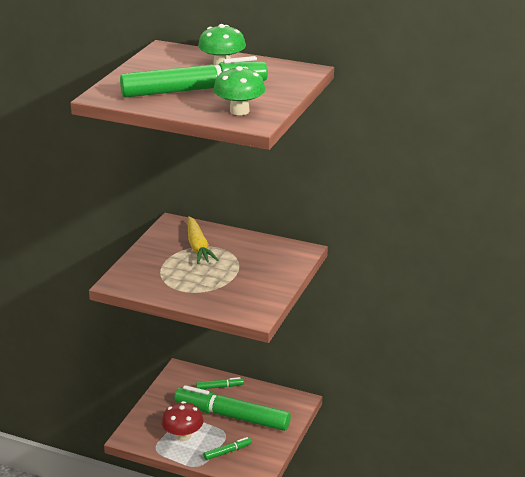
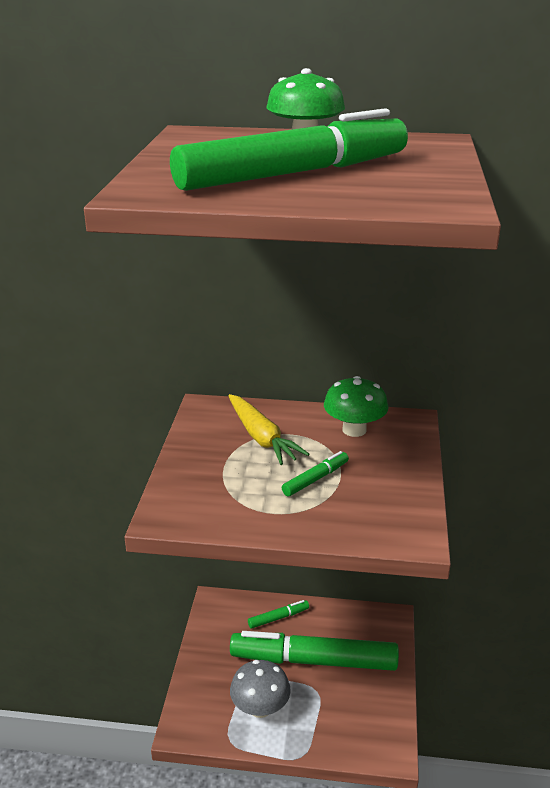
camera: 15 degrees left, 0 degrees up
red mushroom [162,401,203,441] -> grey mushroom [230,660,291,718]
green marker [203,437,252,460] -> green marker moved to [282,451,349,496]
green mushroom [213,66,266,115] -> green mushroom moved to [324,376,388,437]

